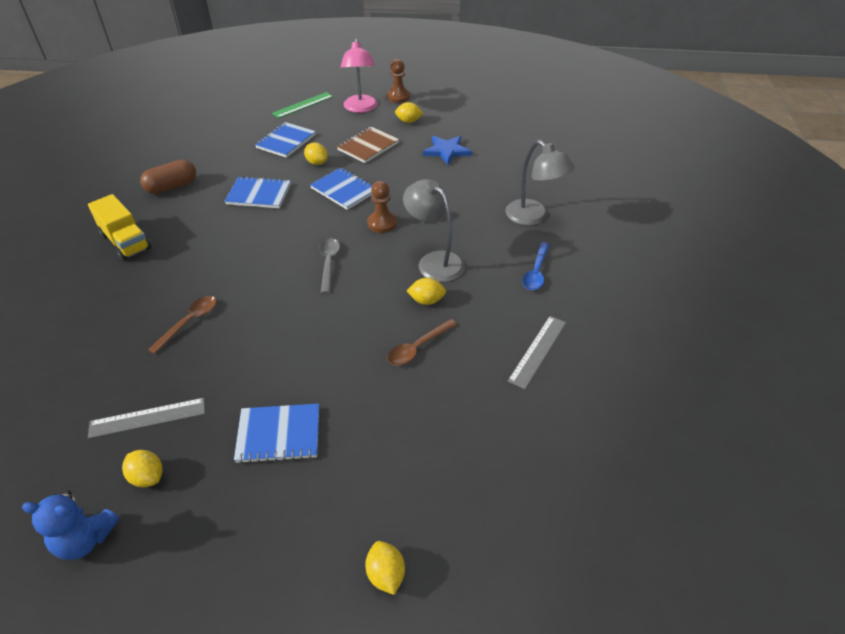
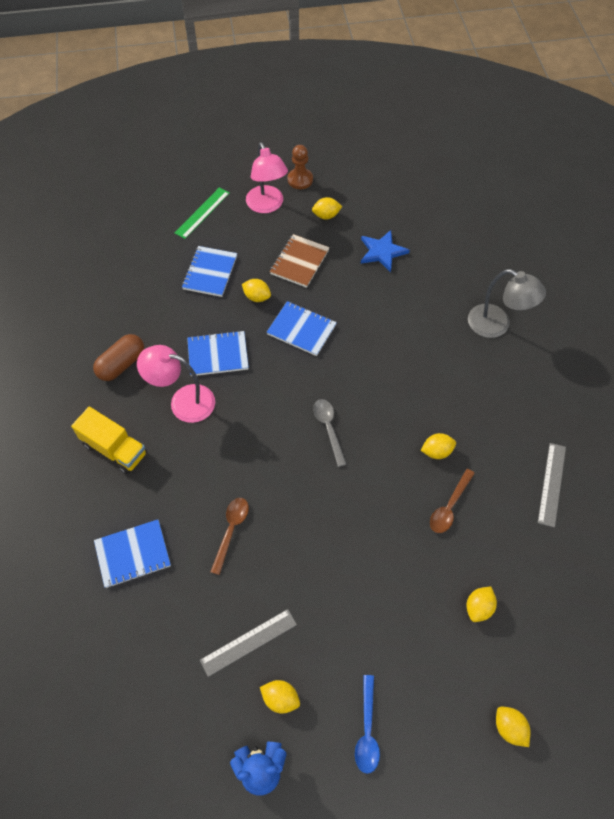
camera: 15 degrees left, 15 degrees up
blue notebook [234,403,319,464] -> blue notebook moved to [94,520,171,588]
brown pawn [367,181,397,233] -> none
grey lamp [403,179,465,282] -> none
blue spoon [522,242,549,290] -> blue spoon moved to [355,675,380,774]
none -> pink lamp [137,345,215,423]
none -> yellow lemon [466,586,497,622]

